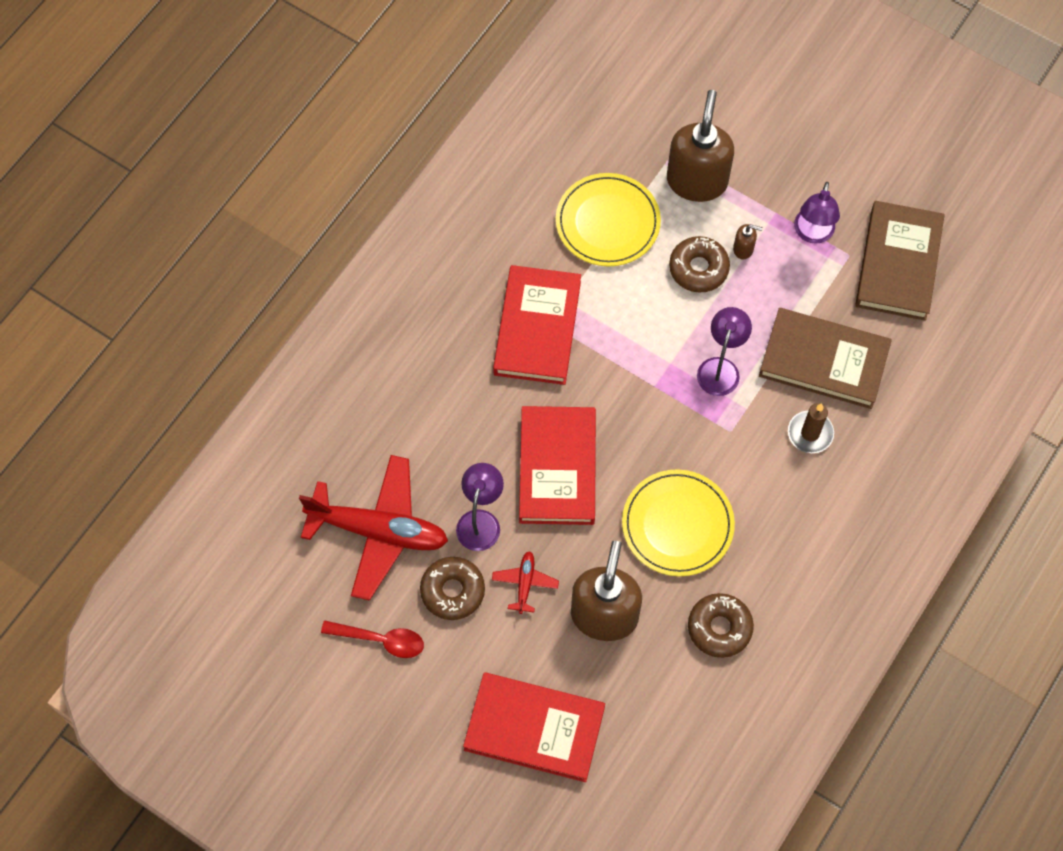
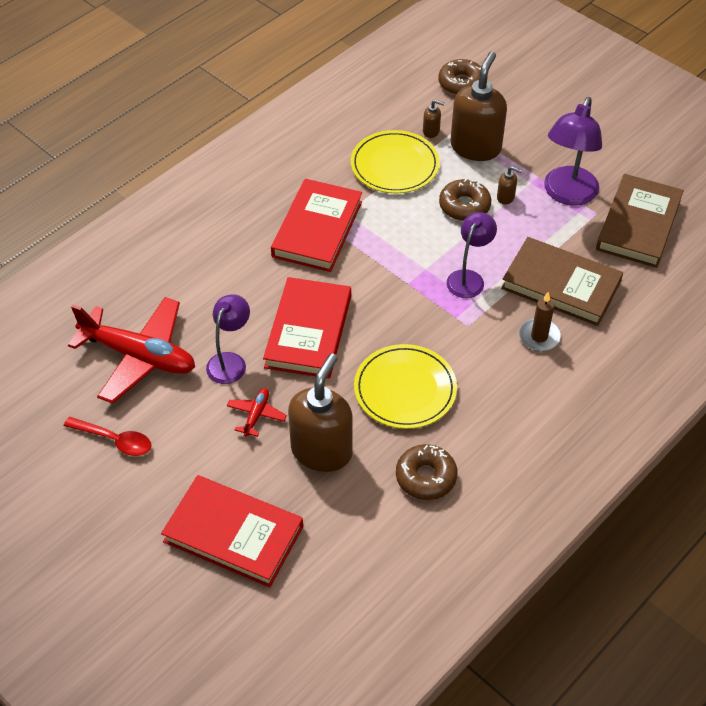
camera: 10 degrees right, 15 degrees down
brown donut [420,557,485,620] -> brown donut moved to [438,59,481,95]
purple lamp [794,182,840,244] -> purple lamp [544,97,602,205], size x1.56
none -> brown soap dispenser [423,100,445,138]

